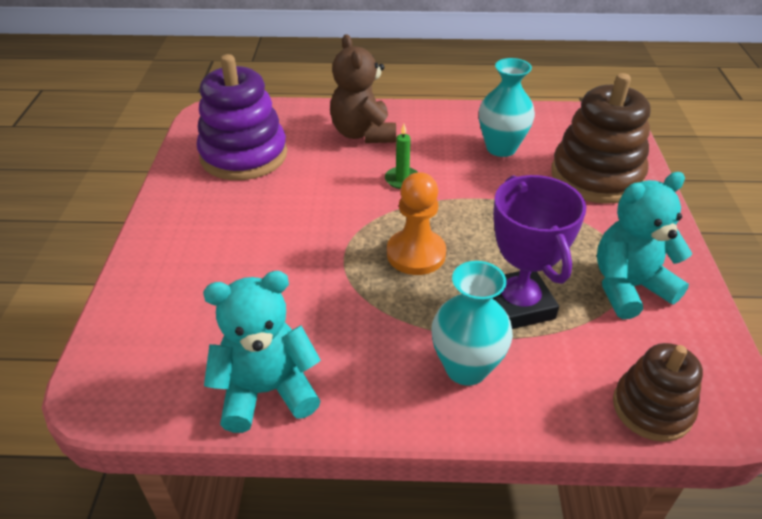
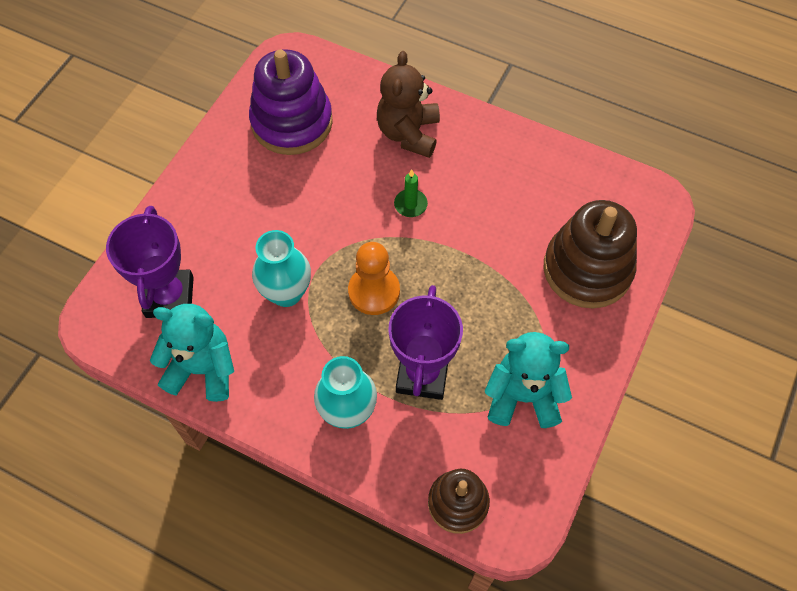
camera: 25 degrees right, 20 degrees up
turquoise vase [479,58,535,157] -> turquoise vase moved to [252,230,311,307]
none -> purple trophy [106,206,194,318]

